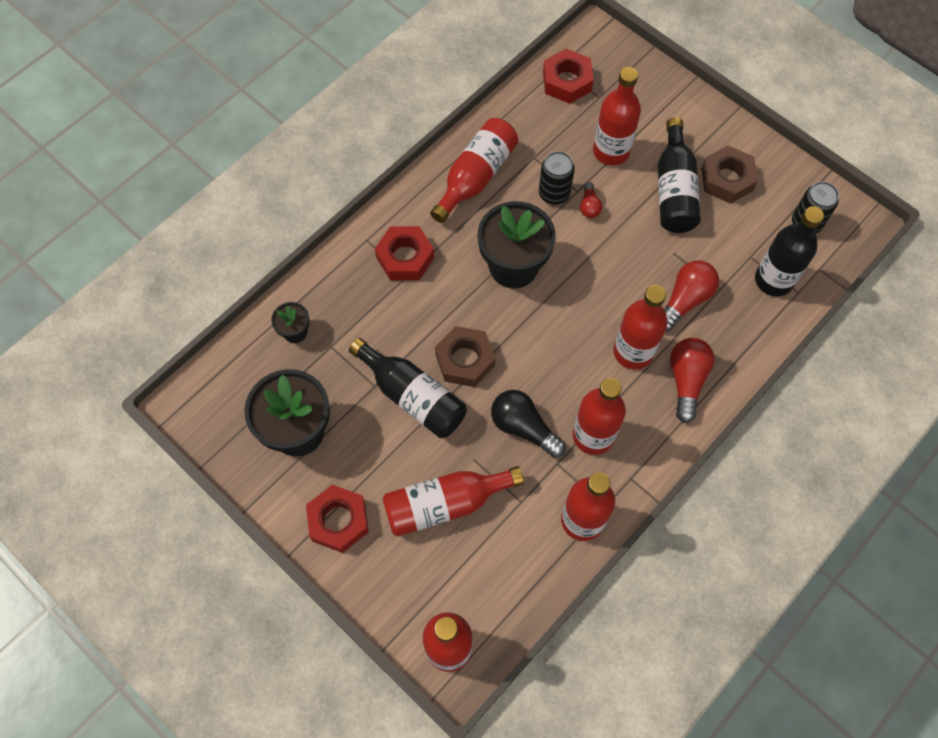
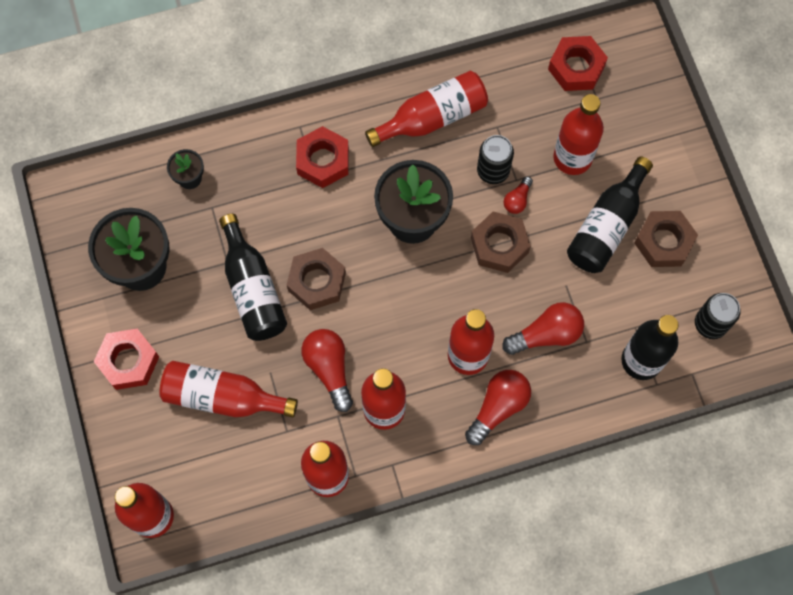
camera: 30 degrees right, 5 degrees up
black light bulb [491,390,566,458] -> red light bulb [301,329,353,412]
none -> brown nut [471,211,531,273]

